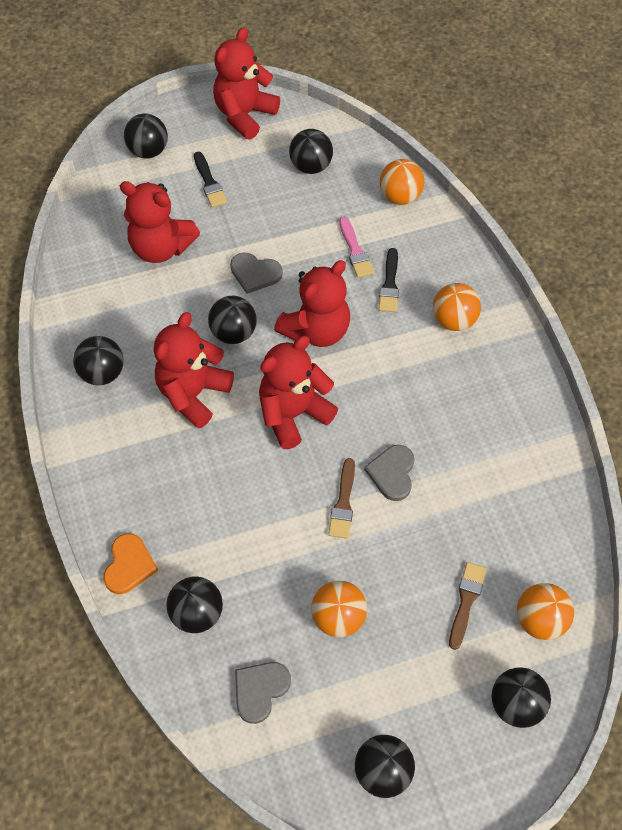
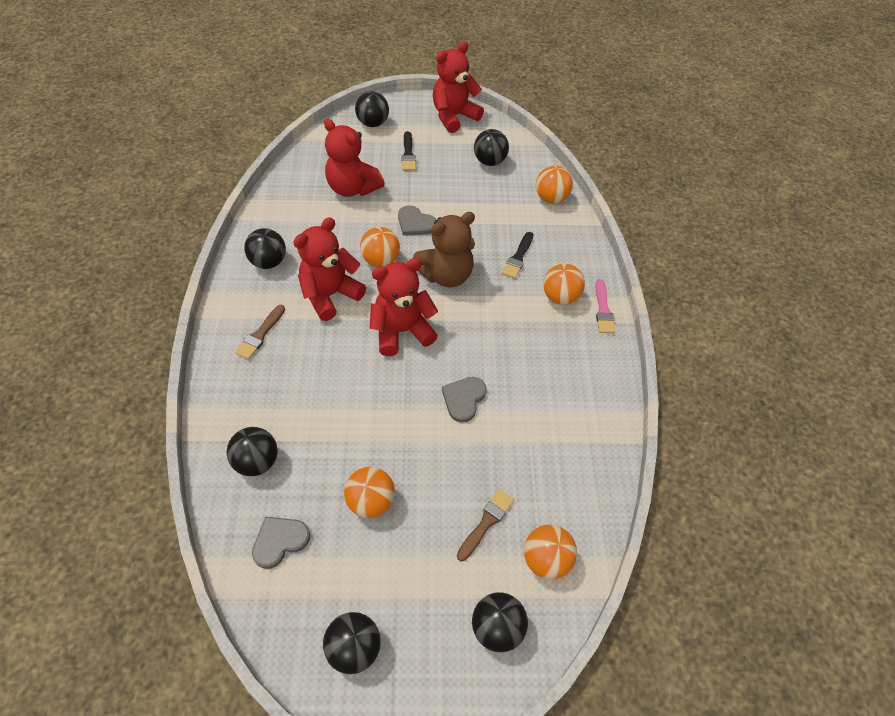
camera: 15 degrees right, 5 degrees down
orange heart [103,533,158,594] -> none
black ball [208,296,257,344] -> orange ball [360,227,400,267]
red teddy bear [274,260,350,347] -> brown teddy bear [413,212,475,287]
brown brush [328,458,355,538] -> brown brush moved to [235,305,285,360]
pink brush [339,217,374,278] -> pink brush moved to [595,279,615,333]

